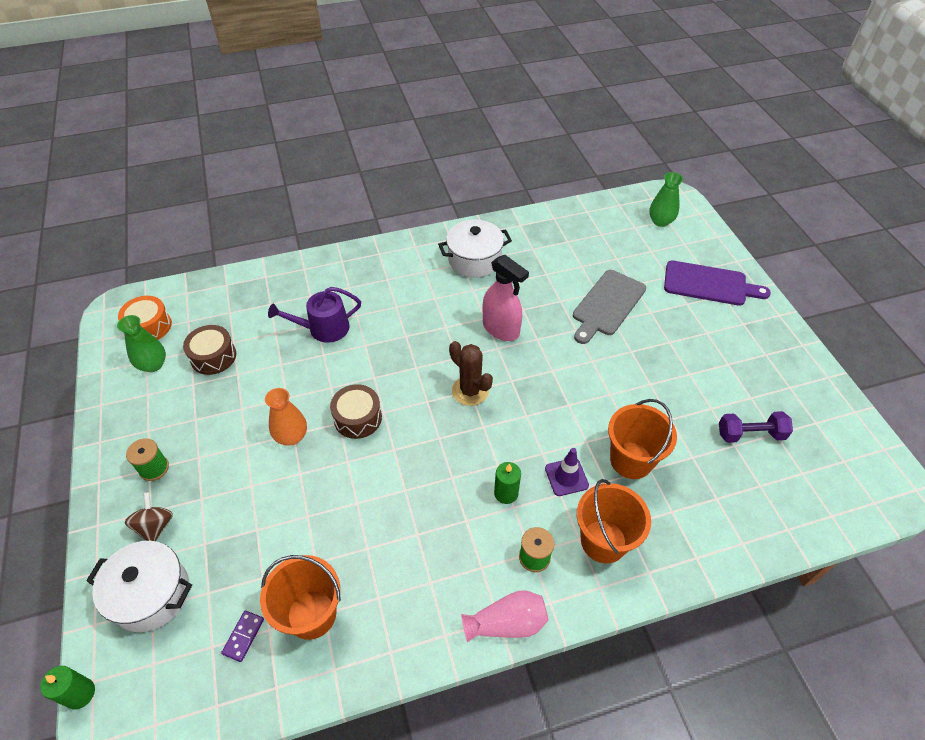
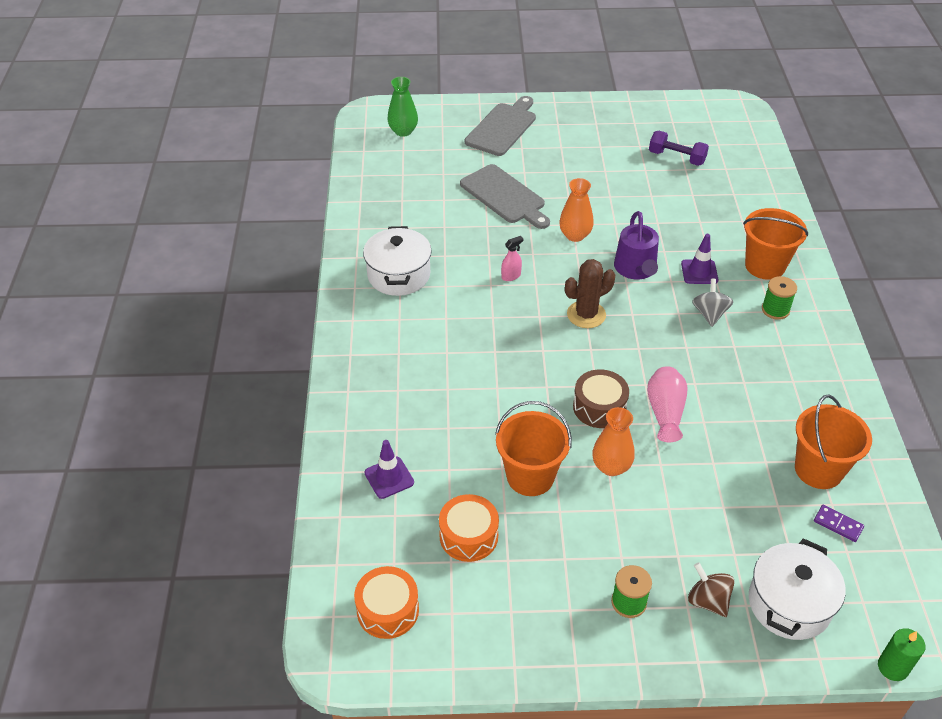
camera: 75 degrees left, 5 degrees down
green vase [117,315,166,372] -> none
brown spinning top [125,492,173,541] -> brown spinning top turned 45 degrees clockwise [688,562,734,617]
brown drum [183,325,236,375] -> orange drum [439,494,499,562]
purple watering can [268,287,361,343] -> purple watering can moved to [614,211,659,280]
pink vase [461,590,548,643] -> pink vase moved to [647,366,688,442]
pink spray bottle [483,255,529,341] -> pink spray bottle [501,236,523,281], size x0.47
green candle [494,462,521,504] -> grey spinning top [692,279,733,327]
orange bucket [608,399,677,479] -> orange bucket moved to [495,401,572,496]
purple cutting board [664,261,771,306] -> grey cutting board [465,96,536,156]
purple dumbbell [719,411,793,443] -> purple dumbbell turned 75 degrees counterclockwise [649,131,709,166]
none -> purple traffic cone [365,440,414,499]
none -> orange vase [559,178,594,242]

